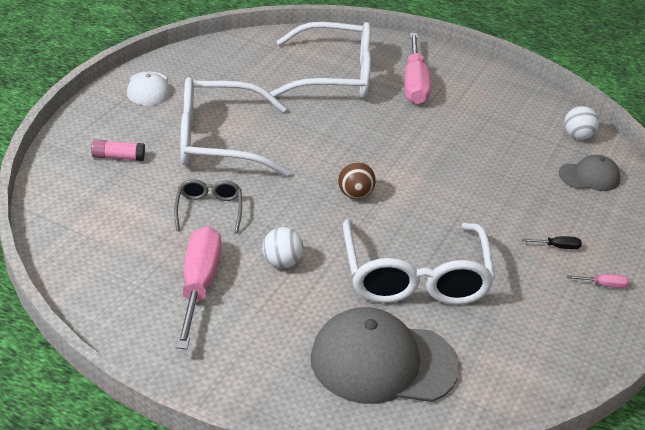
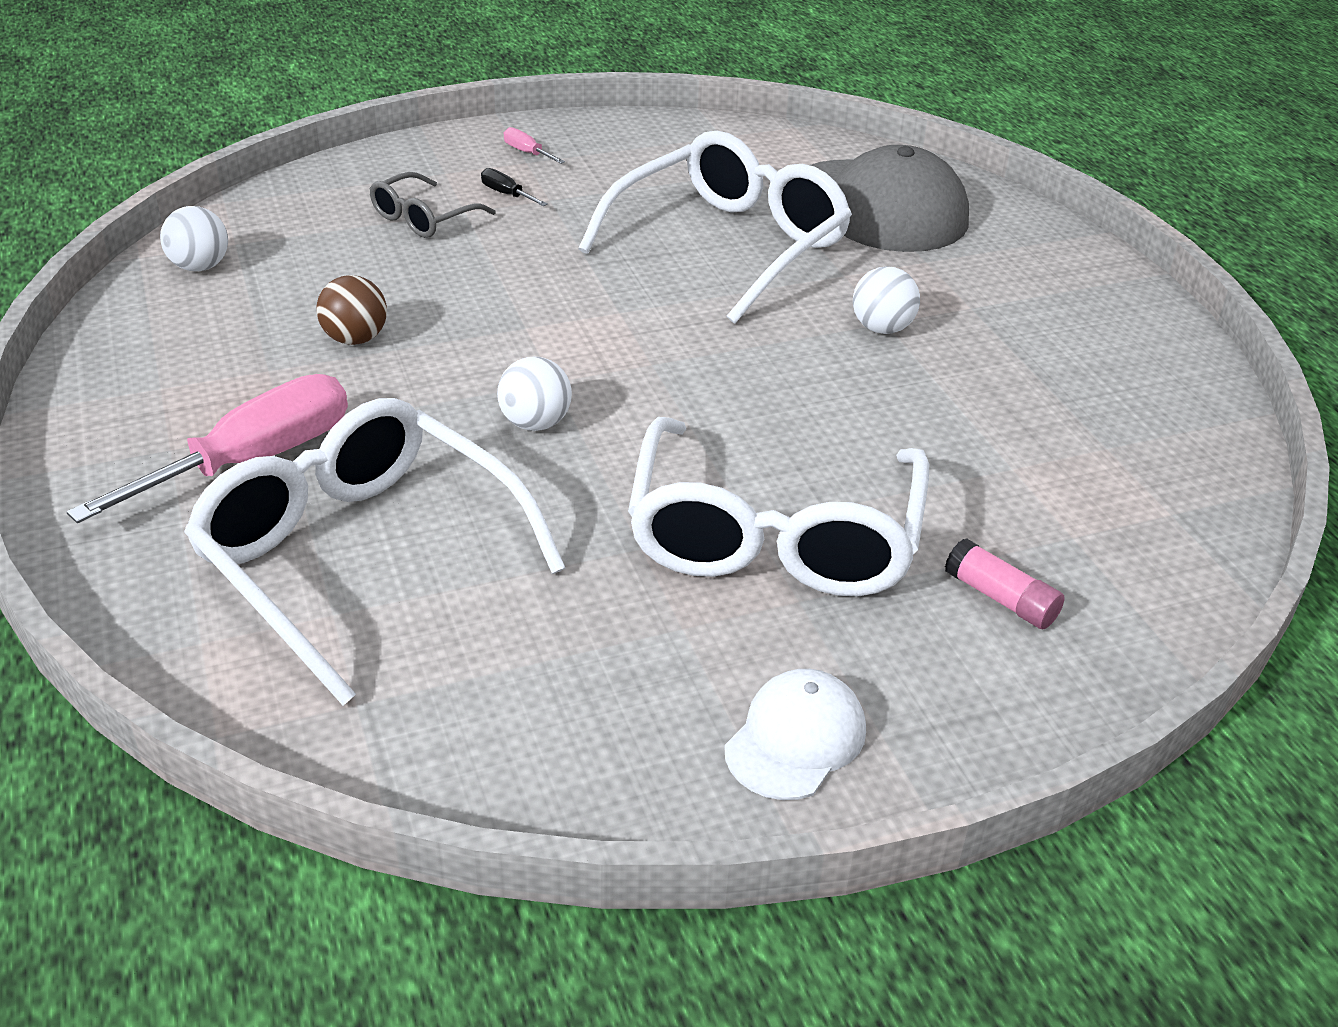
camera: 135 degrees left, 0 degrees up
grey glasses [174,179,242,234] -> grey glasses moved to [370,172,496,238]
pink screwdriver [176,226,221,349] -> none
white glasses [180,77,290,177] -> white glasses turned 60 degrees clockwise [628,417,929,596]
brown ball [338,162,376,199] -> brown ball moved to [317,275,387,345]
grey cap [559,155,620,191] -> none
none -> white ball [497,357,572,431]

